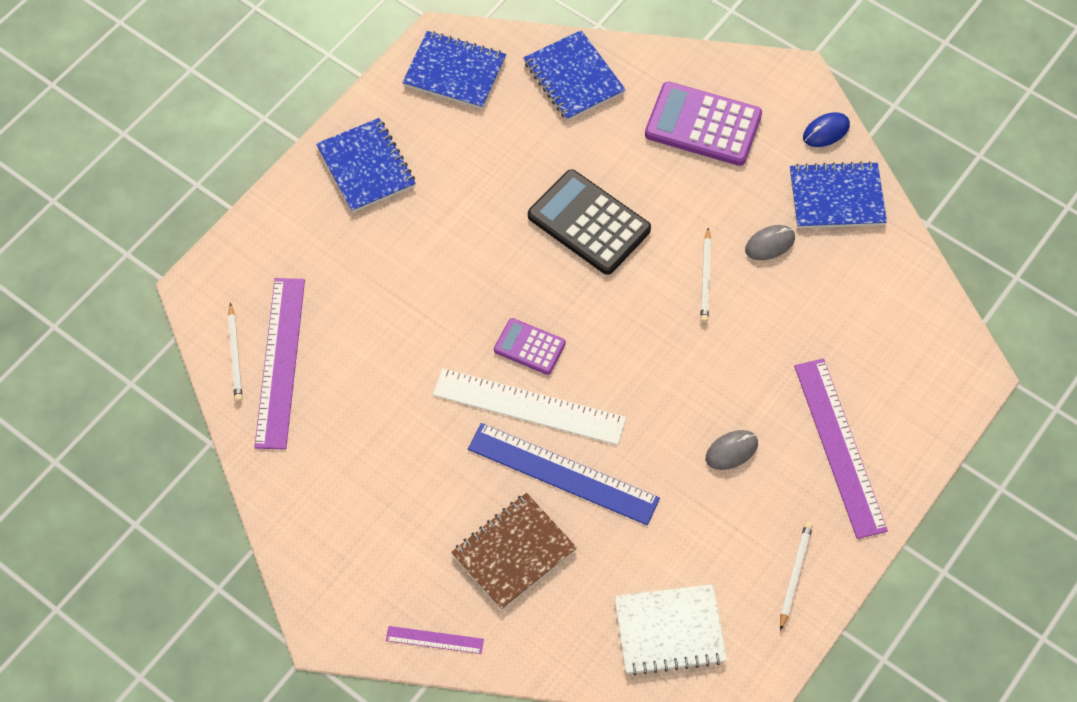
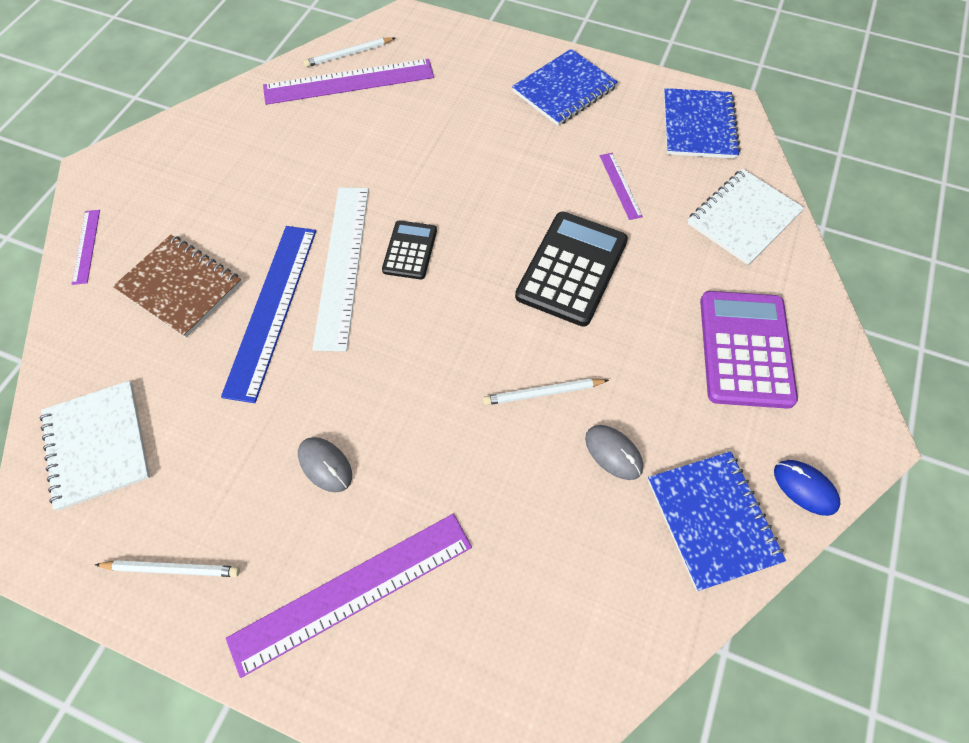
camera: 75 degrees right, 0 degrees up
purple calculator [494,318,566,375] -> black calculator [382,221,437,280]
blue notebook [524,30,626,121] -> white notebook [687,169,804,265]
none -> purple ruler [600,153,643,220]

